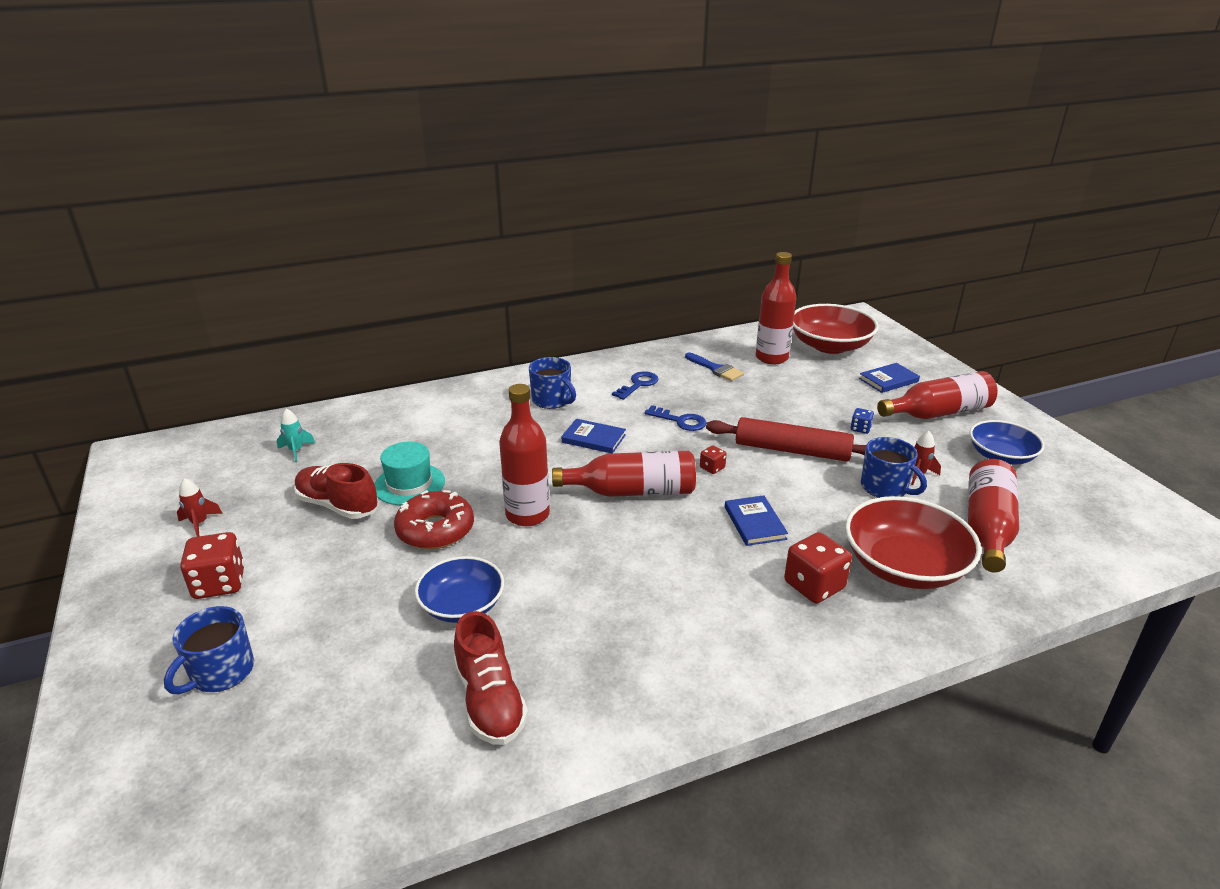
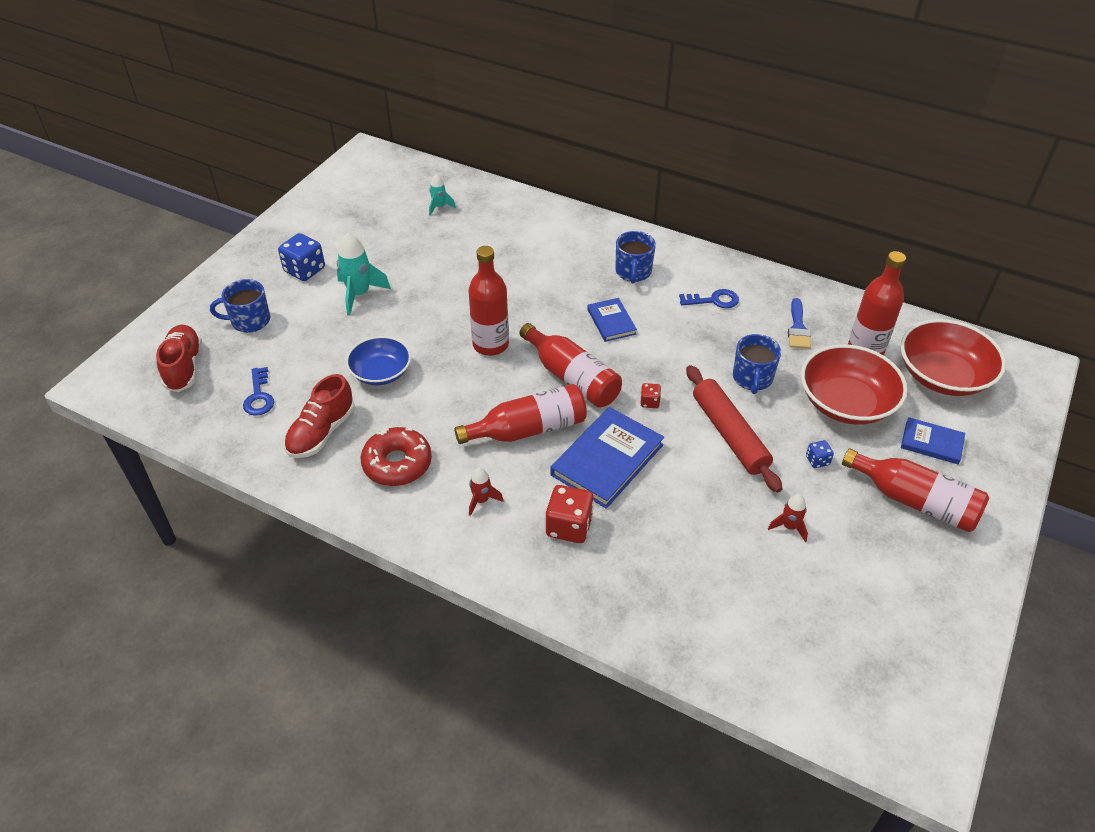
camera: 50 degrees right, 15 degrees up
red rocket [177,478,223,537] -> red rocket moved to [469,467,504,516]
red dice [180,532,244,599] -> blue dice [278,233,325,281]
red shoe [294,463,379,519] -> red shoe moved to [156,325,202,392]
turquoise hat [374,442,445,505] -> none
red donut [394,490,474,549] -> red donut moved to [361,427,432,486]
blue key [645,405,707,431] -> blue key moved to [243,367,274,416]
blue book [725,495,788,546] -> blue book [550,407,664,509], size x1.77
red bowl [845,496,982,589] -> red bowl moved to [801,344,907,425]
blue mug [861,437,927,498] -> blue mug moved to [733,334,781,394]
red bottle [968,459,1019,573] -> red bottle moved to [454,384,587,444]
blue bowl [970,420,1045,465] -> none
none -> turquoise rocket [337,233,391,316]

